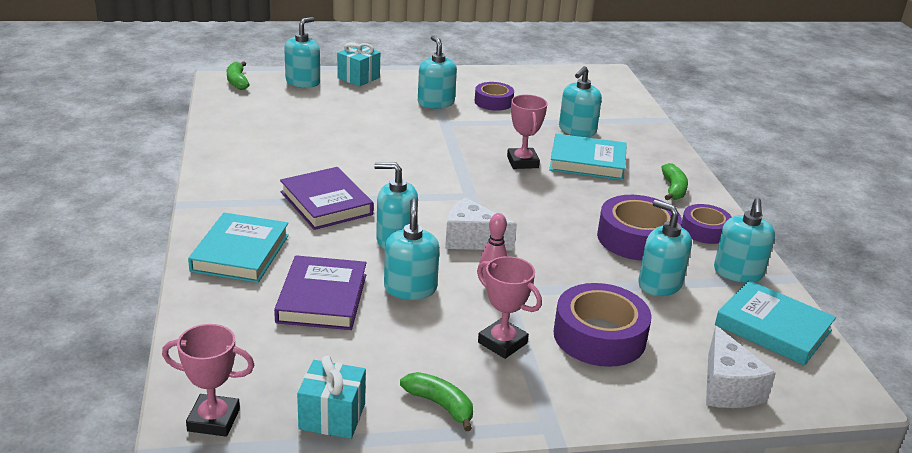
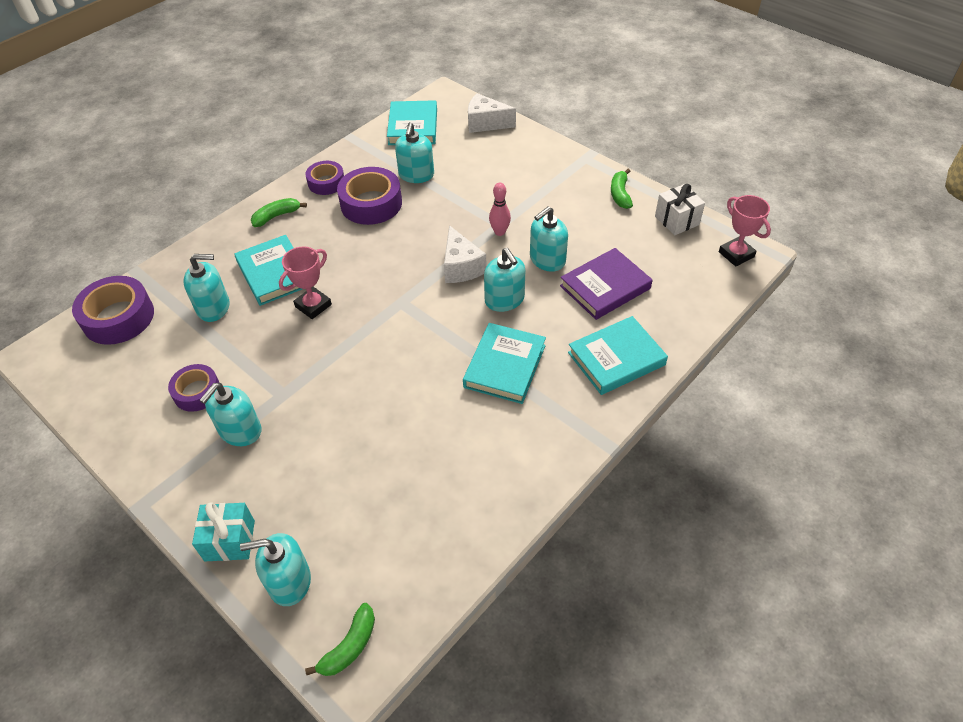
camera: 125 degrees left, 20 degrees up
purple book [280,167,374,230] -> turquoise book [463,323,546,404]
turquoise gift [297,356,366,439] -> white gift [655,184,705,235]
pink trophy [477,256,542,359] -> none
purple tape [554,283,652,367] -> purple tape moved to [72,276,154,345]
white cheese [706,326,776,408] -> white cheese turned 120 degrees counterclockwise [468,93,516,133]
turquoise soap dispenser [714,198,775,283] -> none

